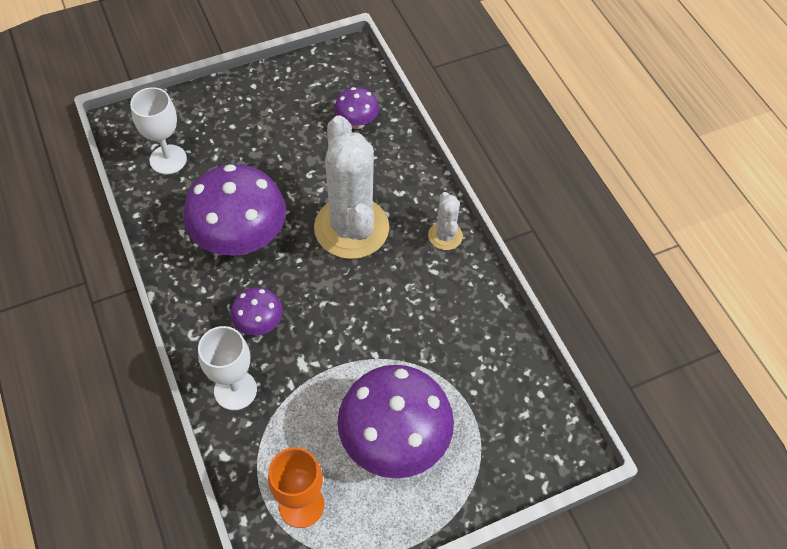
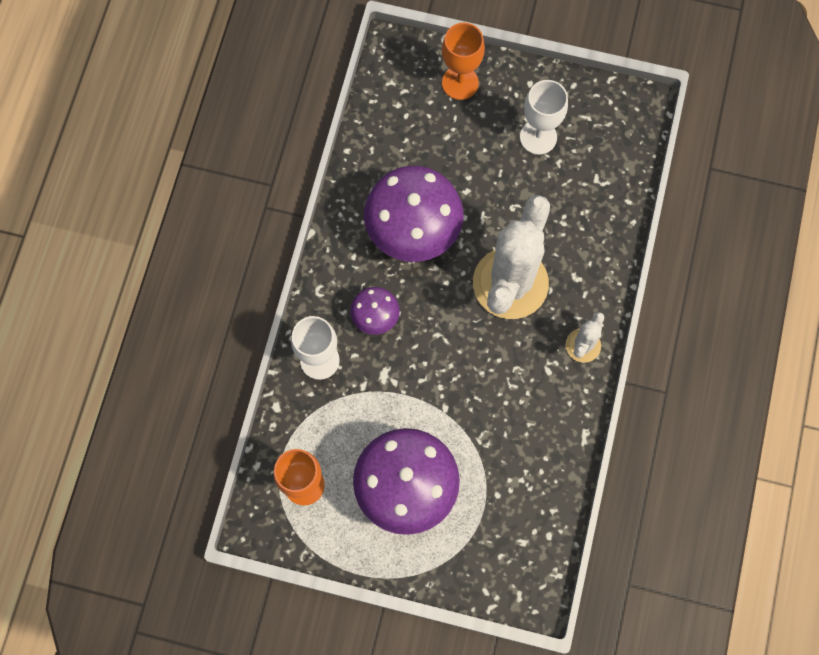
camera: 40 degrees right, 15 degrees up
white goblet [130,87,187,174] -> white goblet moved to [520,80,568,155]
purple mushroom [334,87,379,129] -> none
none -> orange goblet [442,22,485,100]

